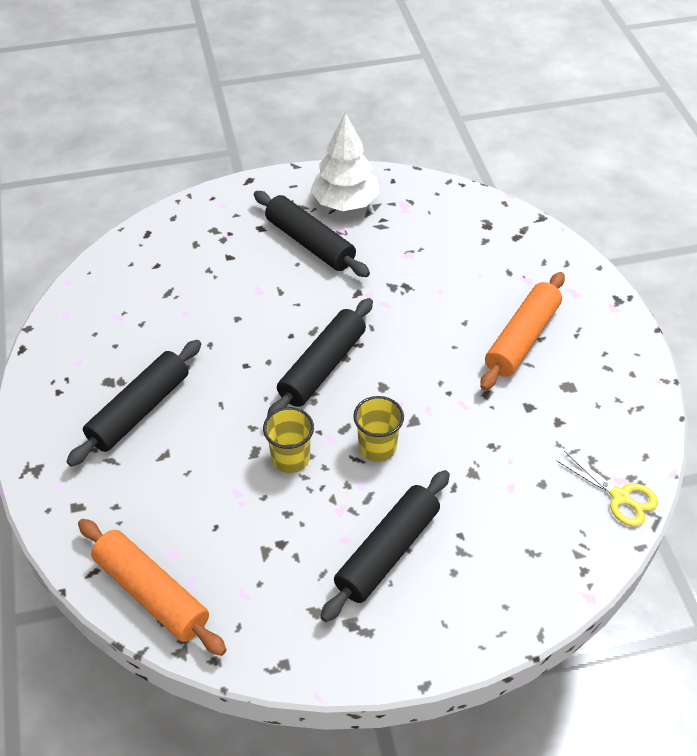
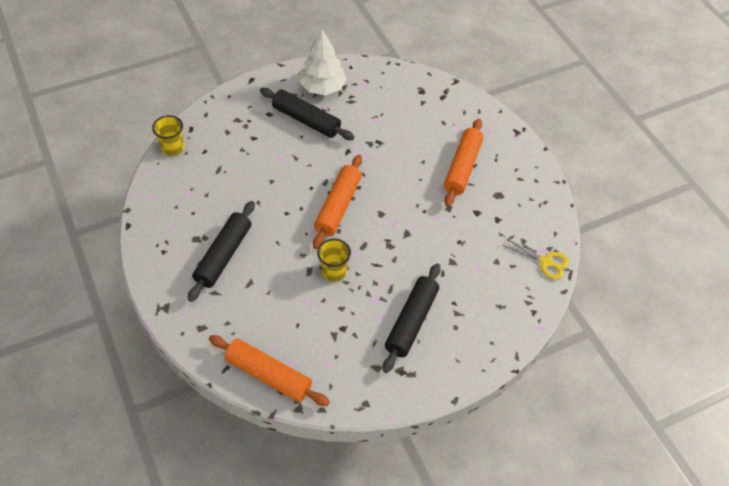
camera: 15 degrees left, 5 degrees up
black rolling pin [267,298,373,416] -> orange rolling pin [313,155,362,249]
yellow cup [353,396,404,462] -> yellow cup moved to [152,115,184,156]

